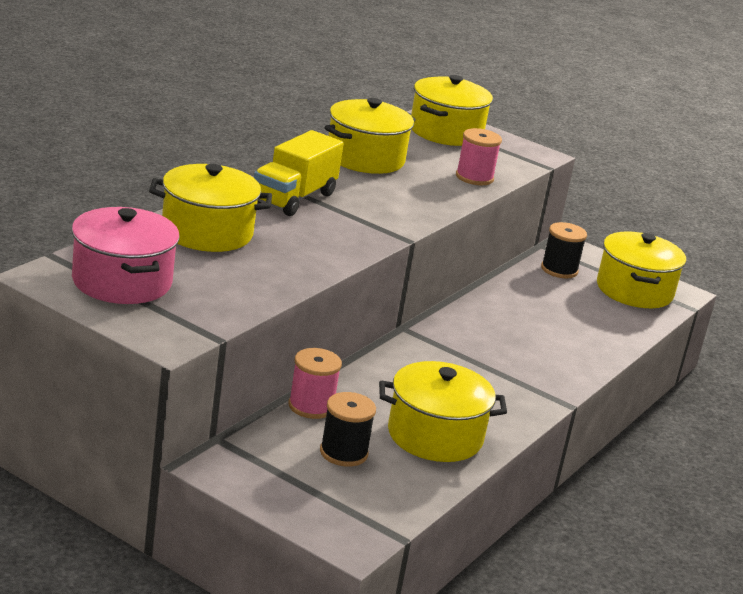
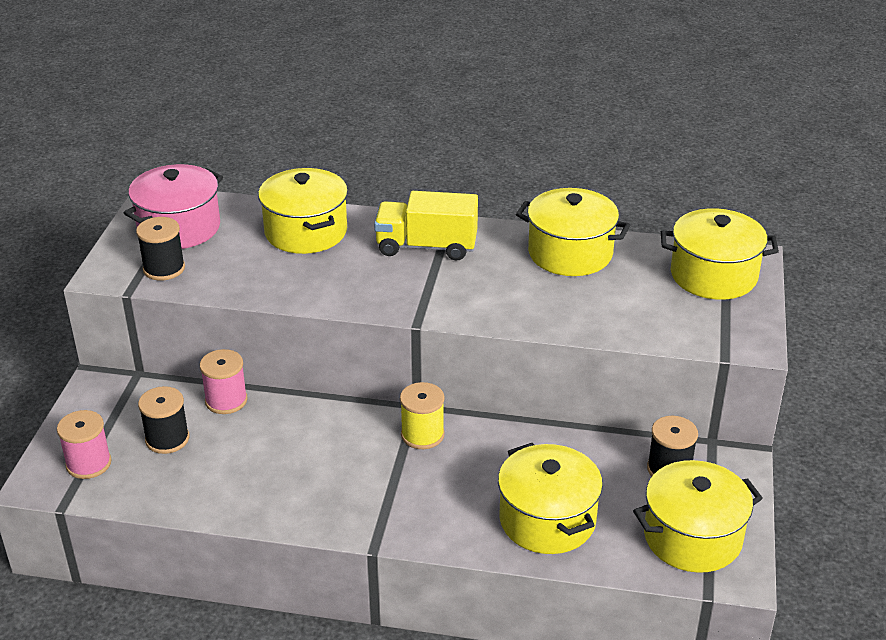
camera: 70 degrees right, 10 degrees up
yellow pot [379,361,507,462] -> yellow pot moved to [498,443,603,554]
pink spool [456,128,502,185] -> pink spool moved to [57,410,111,479]
none -> black spool [136,217,185,280]
none -> yellow spool [400,382,445,449]

